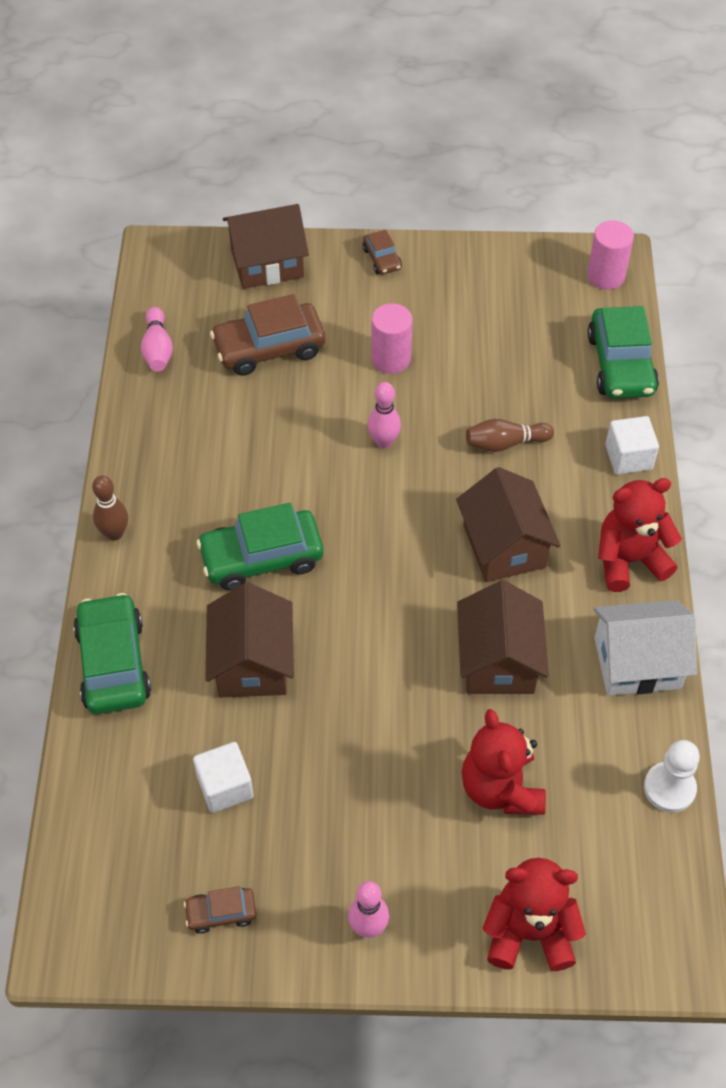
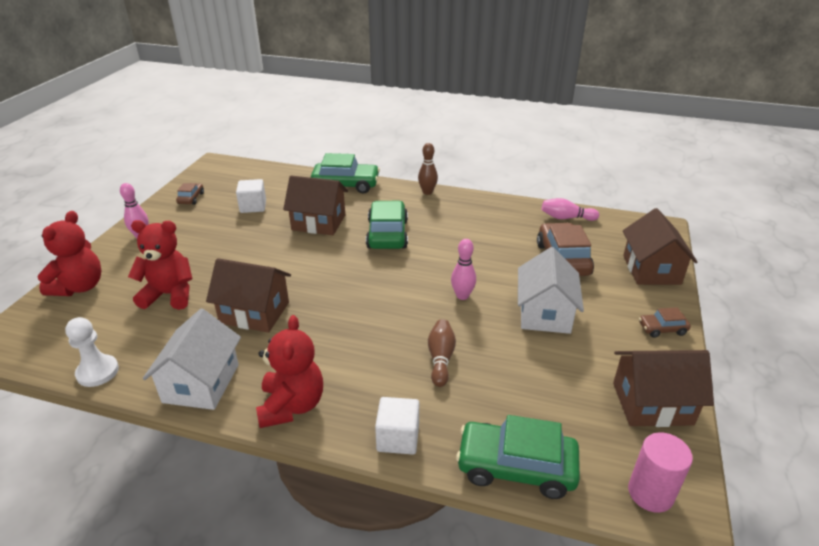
camera: 105 degrees right, 20 degrees down
pink cylinder [371,303,413,374] -> white house [518,247,584,334]
brown house [456,467,561,582] -> brown house moved to [613,350,714,427]

